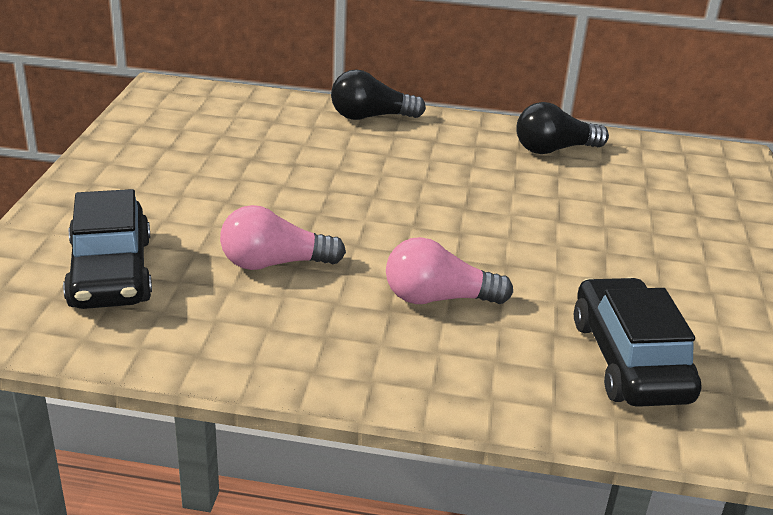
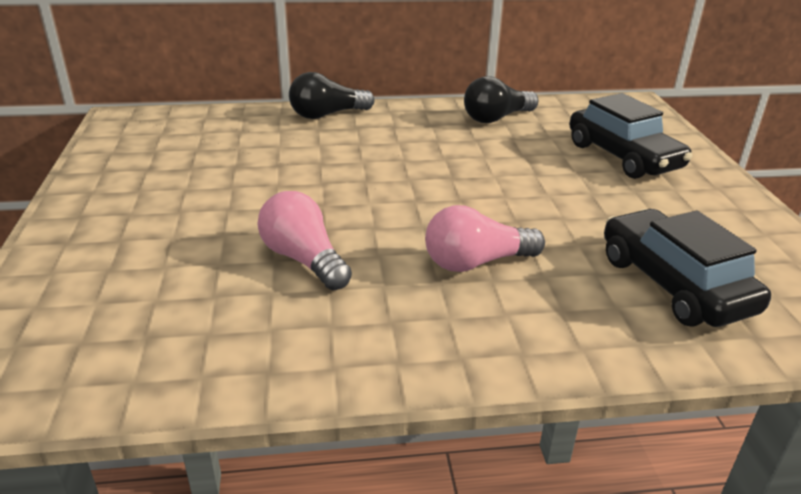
camera: 15 degrees left, 0 degrees up
black car [63,189,152,309] -> black car moved to [569,93,692,179]
pink light bulb [220,205,346,270] -> pink light bulb turned 75 degrees clockwise [258,191,352,290]

